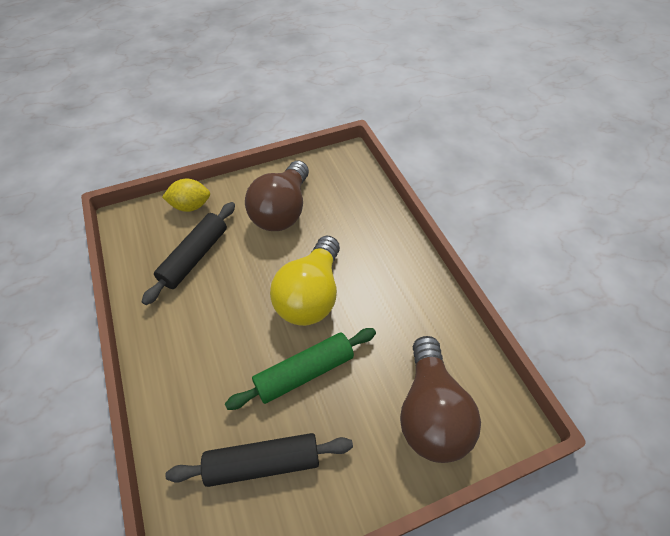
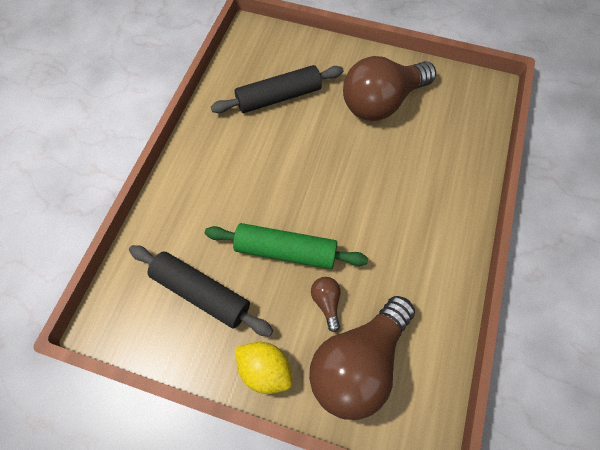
camera: 40 degrees right, 10 degrees up
yellow lemon [162,179,210,212] -> yellow lemon moved to [235,342,292,394]
yellow light bulb [270,236,340,326] -> none
none -> brown light bulb [311,277,341,332]

